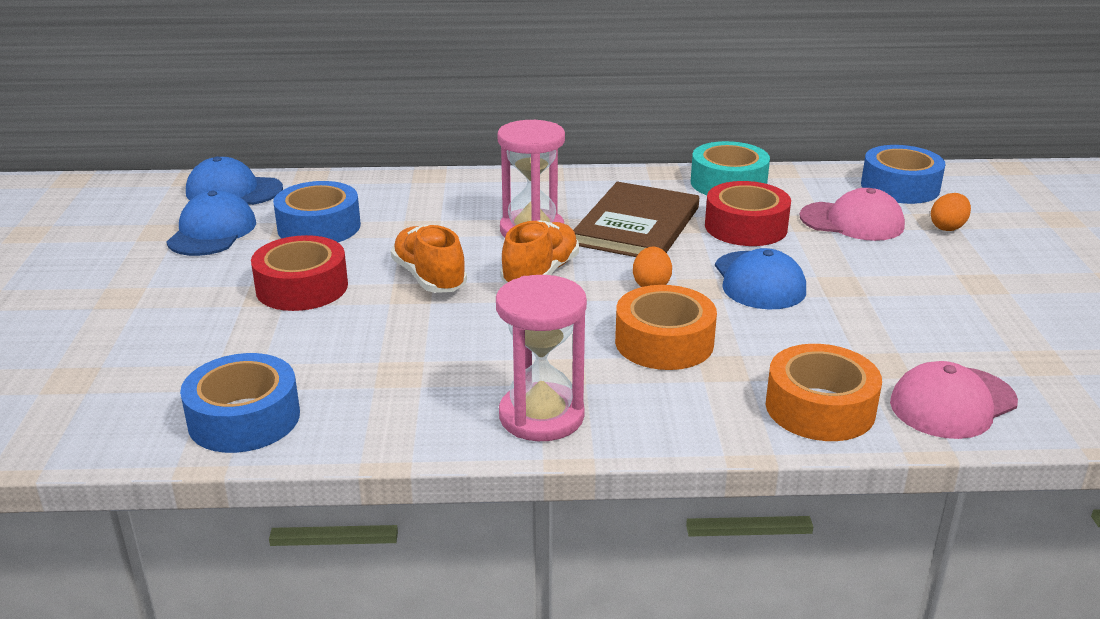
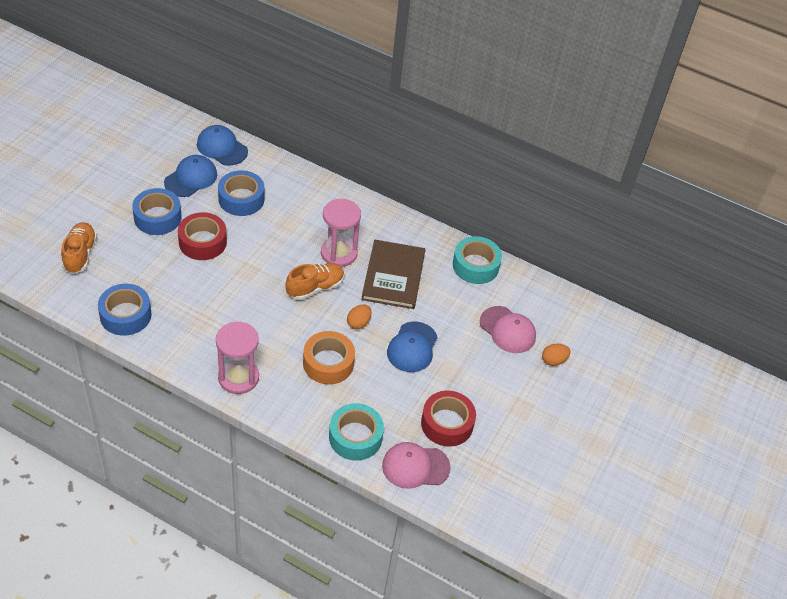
camera: 25 degrees right, 20 degrees up
orange shoe [391,225,467,293] -> orange shoe moved to [61,222,97,274]
brown book [573,182,699,257] -> brown book turned 45 degrees counterclockwise [361,240,425,309]
red tape [705,181,791,246] -> red tape moved to [421,391,476,447]
orange tape [766,344,882,441] -> turquoise tape [329,403,384,461]
blue tape [861,145,946,204] -> blue tape moved to [132,188,182,235]

